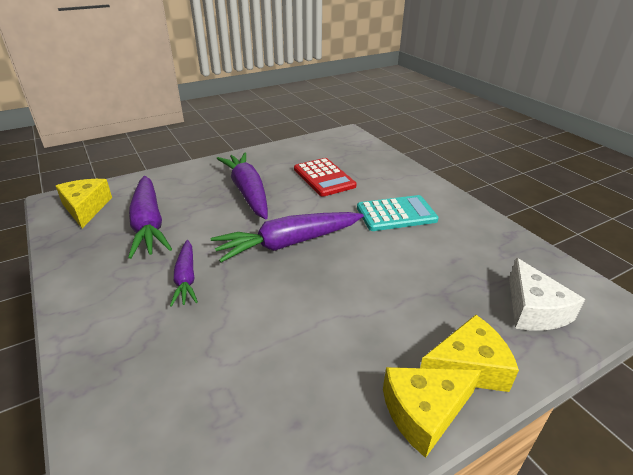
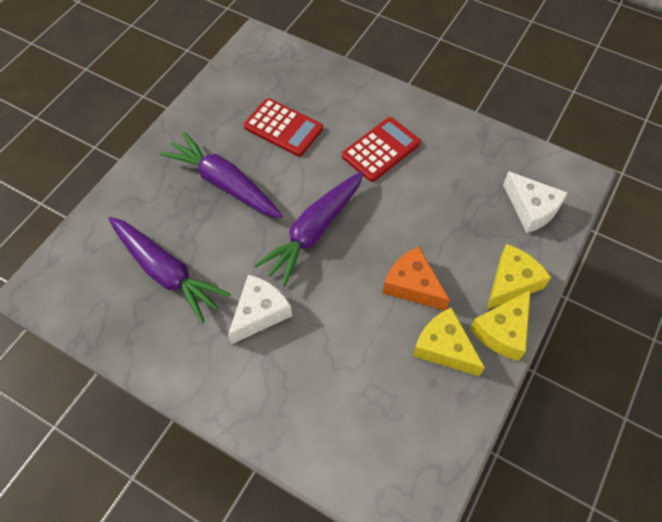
camera: 30 degrees left, 25 degrees up
yellow cheese [56,179,112,228] -> yellow cheese moved to [413,307,485,376]
purple carrot [170,240,198,307] -> white cheese [228,275,292,344]
turquoise calculator [357,195,439,231] -> red calculator [342,117,421,182]
none -> orange cheese [383,246,450,310]

